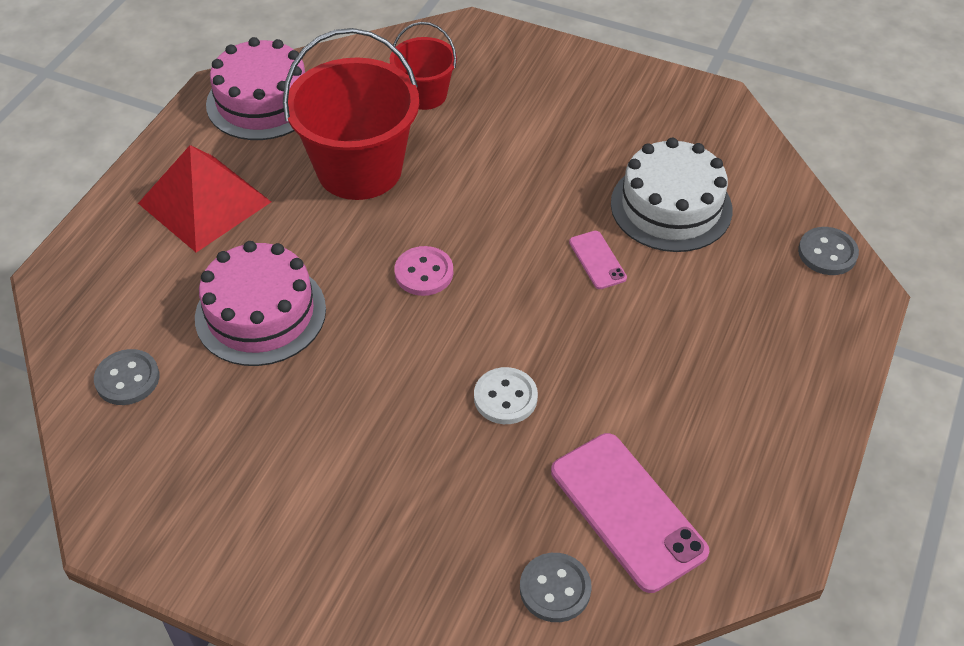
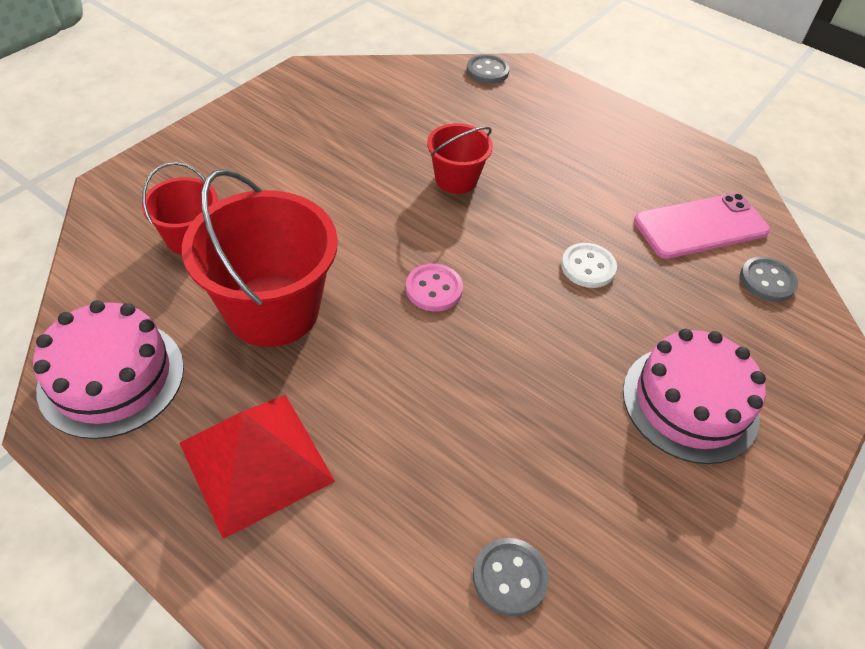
camera: 80 degrees left, 0 degrees up
pink cake [195,241,326,366] -> pink cake moved to [623,329,766,464]
pink phone [569,231,627,289] -> red bucket [427,123,493,194]
white cake [611,138,732,252] -> none

